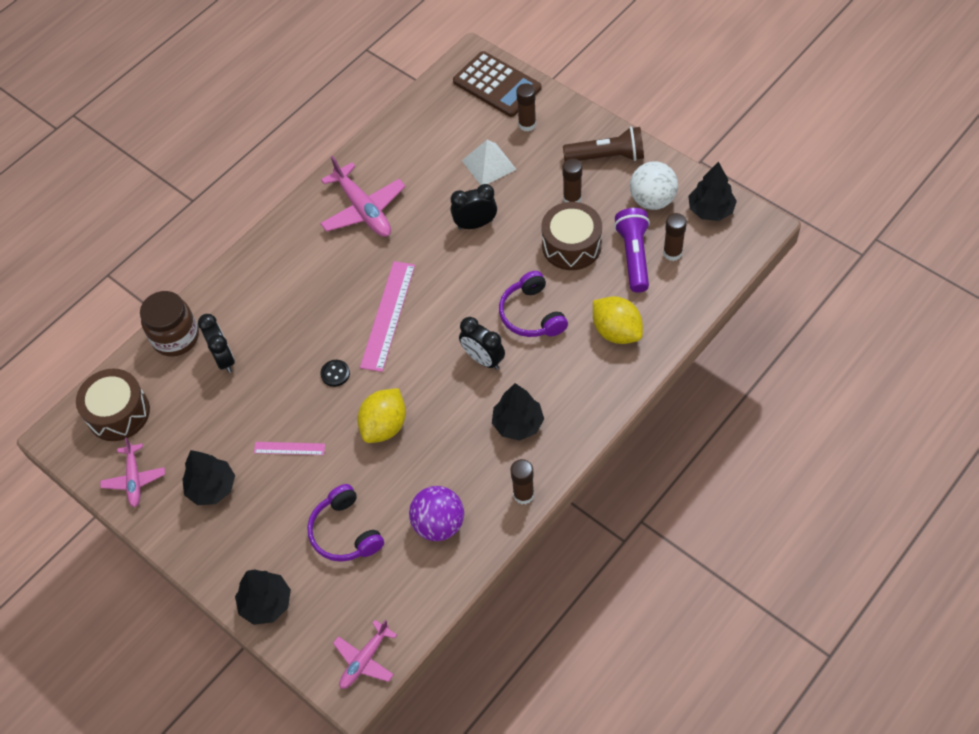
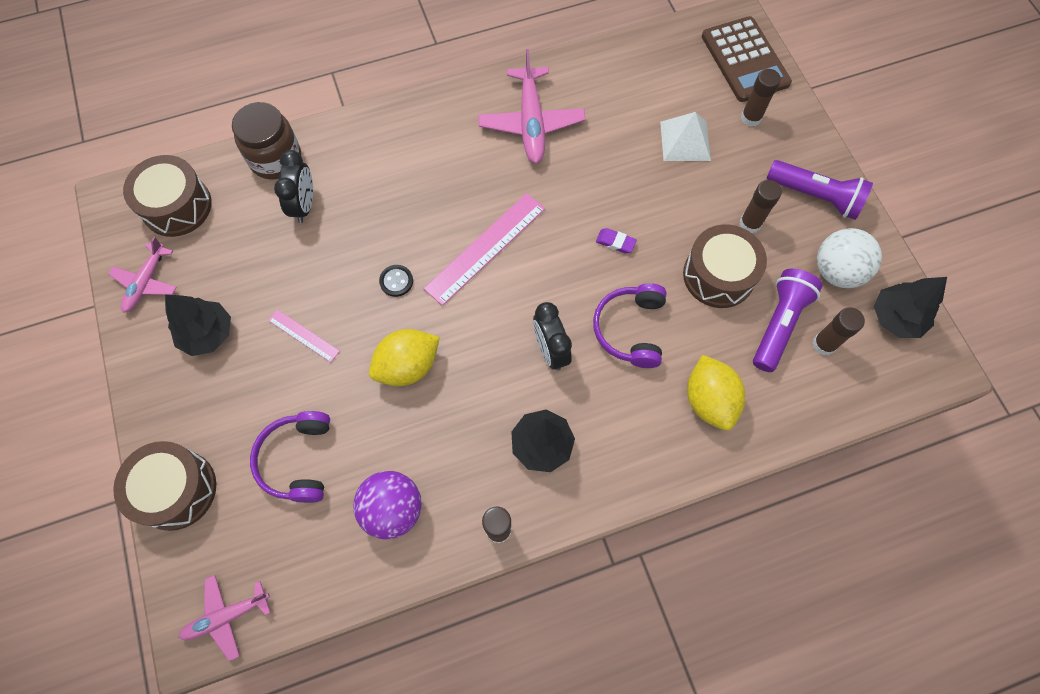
camera: 25 degrees right, 10 degrees up
black tree [235,569,291,625] -> brown drum [113,441,216,531]
black clock [451,184,497,229] -> none
brown flashlight [563,127,644,161] -> purple flashlight [766,160,873,220]
none -> purple eraser [596,228,637,254]

